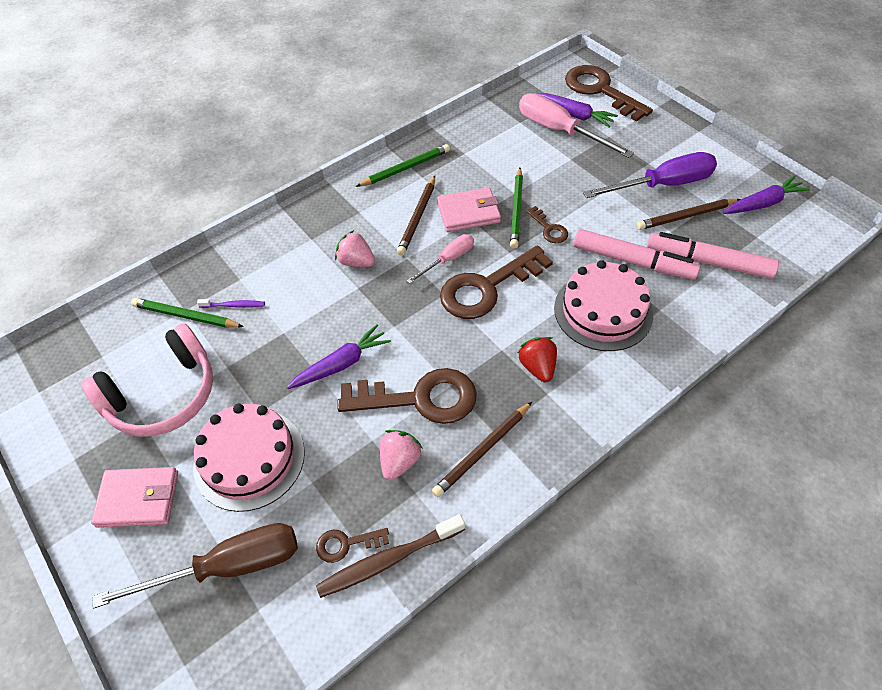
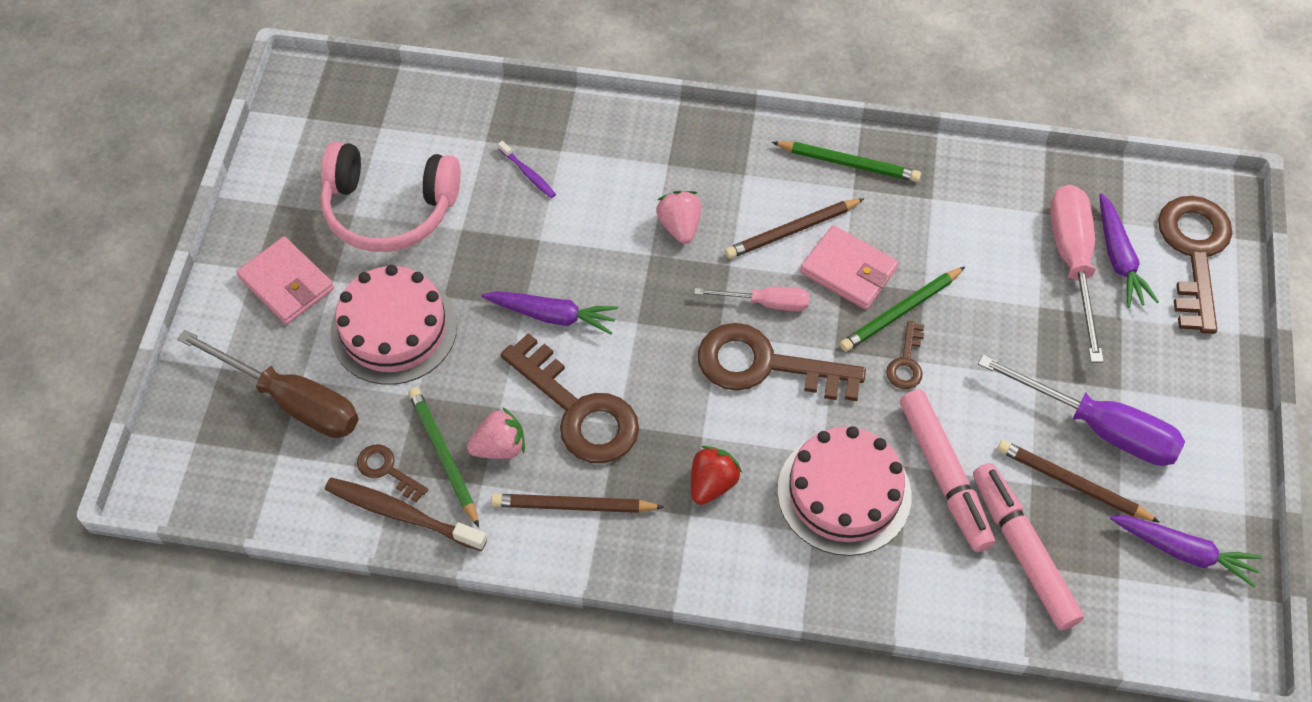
camera: 45 degrees right, 5 degrees up
green pencil [131,298,244,328] -> green pencil moved to [408,387,479,527]

